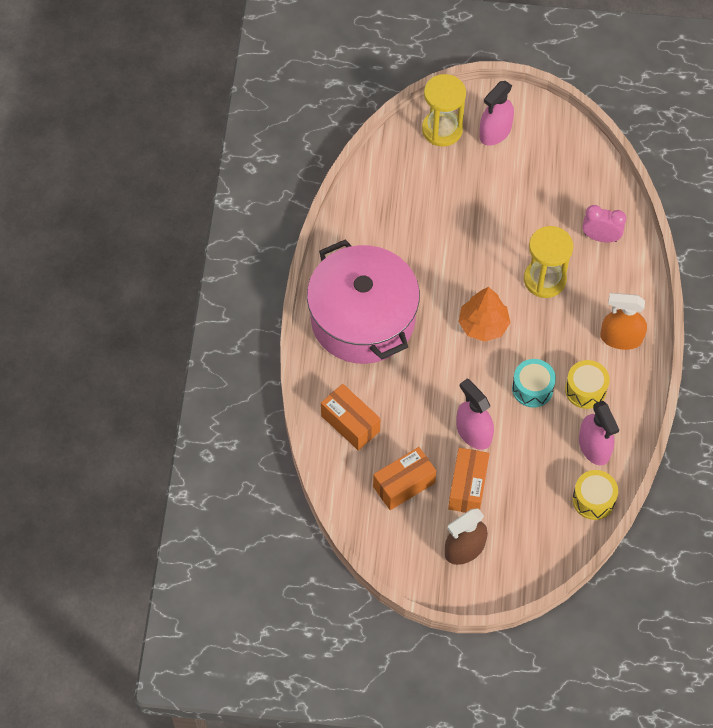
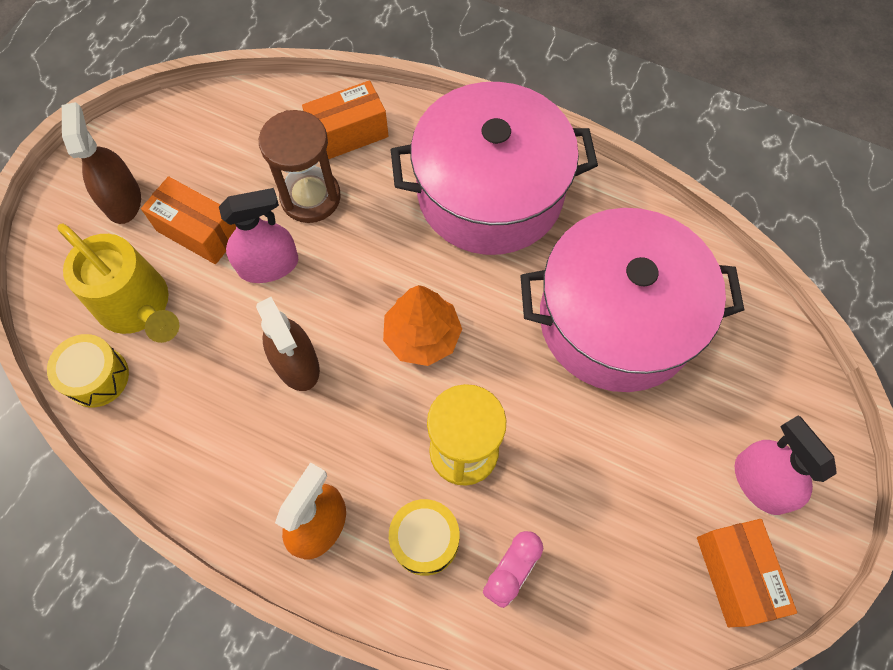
camera: 110 degrees right, 5 degrees up
orange box [373,447,436,510] -> orange box moved to [697,519,797,627]
yellow hourglass [422,74,466,147] -> none
turquoise drum [512,359,556,408] -> brown spray bottle [256,297,320,391]
yellow drum [565,360,610,409] -> yellow drum moved to [389,499,460,576]
pink spray bottle [579,401,619,465] -> none
none -> yellow watering can [58,224,179,343]
none -> brown hourglass [259,110,341,223]
none -> pink pot [520,208,744,392]

